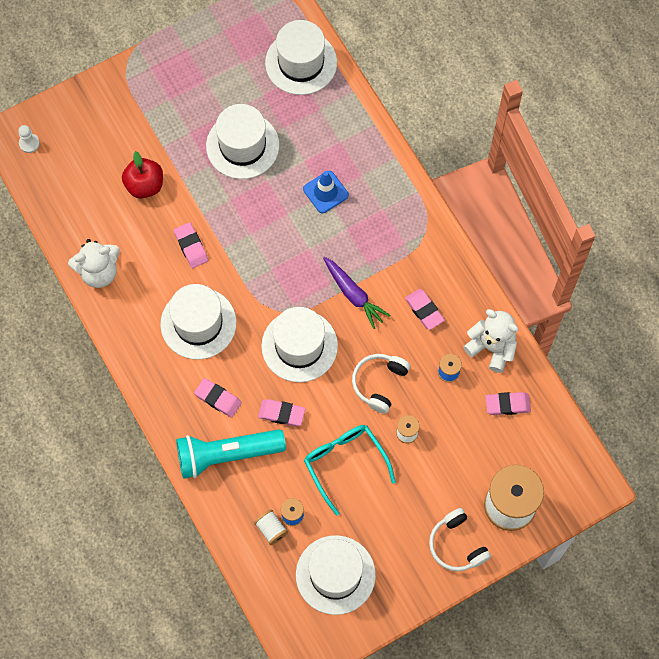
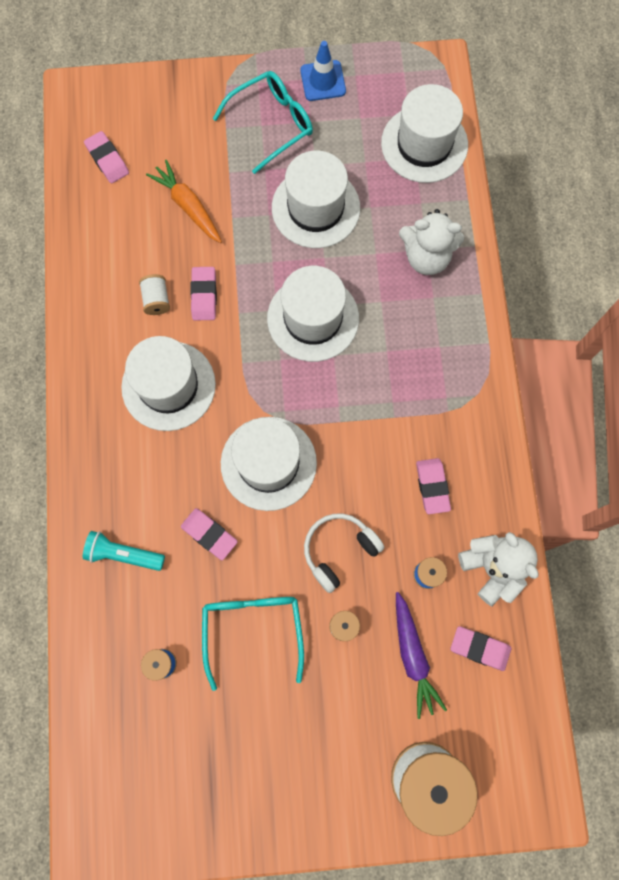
camera: 25 degrees right, 5 degrees up
white pawn [18,125,40,153] -> none
white teddy bear [68,239,120,288] -> white teddy bear moved to [399,209,464,275]
red apple [122,151,163,199] -> orange carrot [146,160,222,243]
turquoise flashlight [176,429,286,479] -> turquoise flashlight [83,531,165,571], size x0.57
pink eraser [194,378,242,418] -> pink eraser moved to [84,131,129,183]
white spool [254,510,288,545] -> white spool moved to [139,274,170,315]
white hat [296,535,376,615] -> white hat moved to [267,266,359,362]
blue traffic cone [303,171,349,213] -> blue traffic cone moved to [300,41,346,101]
purple carrot [323,257,390,329] -> purple carrot moved to [396,592,447,719]
white headphones [429,508,491,571] -> none
none -> turquoise glasses [213,71,313,174]

